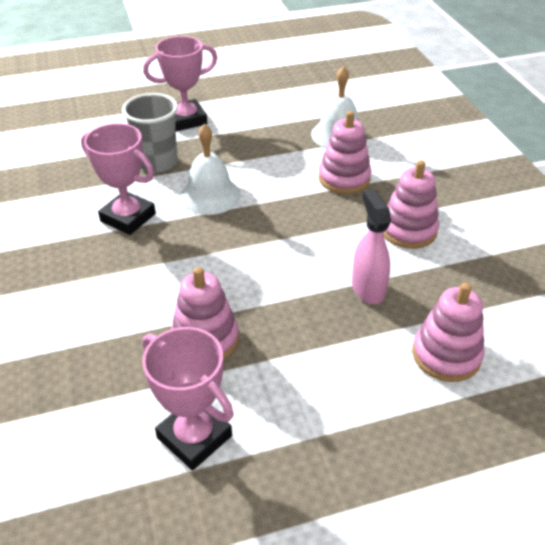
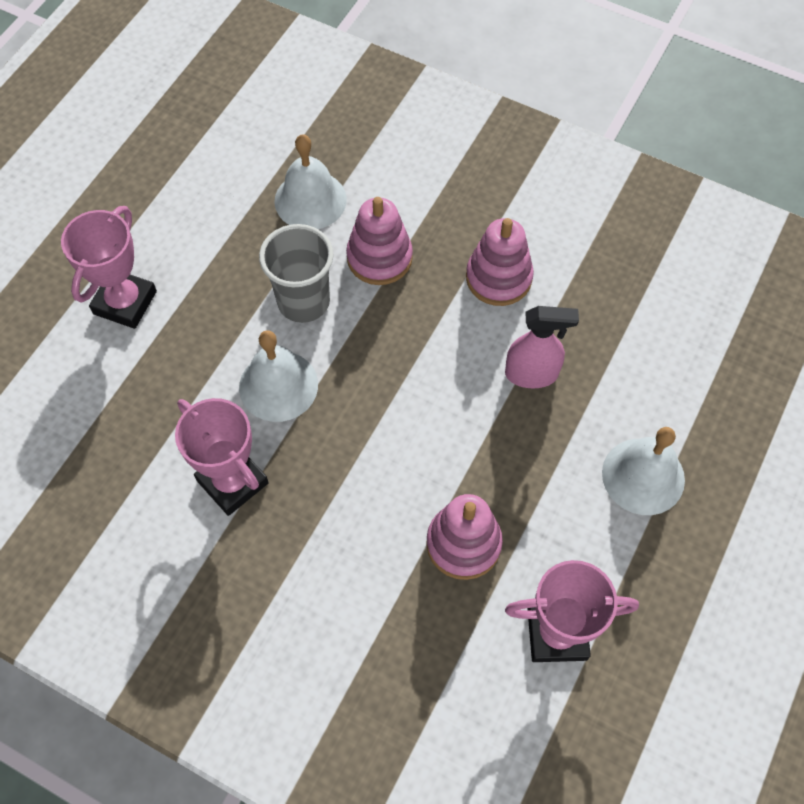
camera: 45 degrees left, 20 degrees up
pink trophy [81,123,156,235] -> pink trophy turned 60 degrees clockwise [175,398,269,516]
grey cup [122,93,178,173] -> grey cup moved to [259,224,333,323]
pink spray bottle [352,190,391,304] -> pink spray bottle turned 150 degrees clockwise [505,306,579,388]
pink stacking toy [412,283,485,382] -> none
none -> white bell [602,427,685,515]

